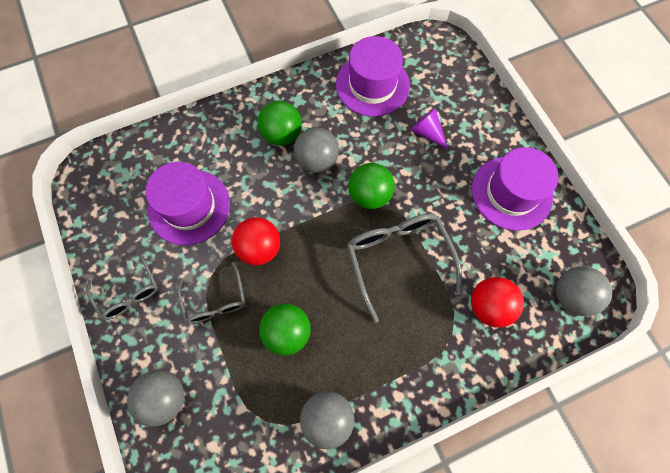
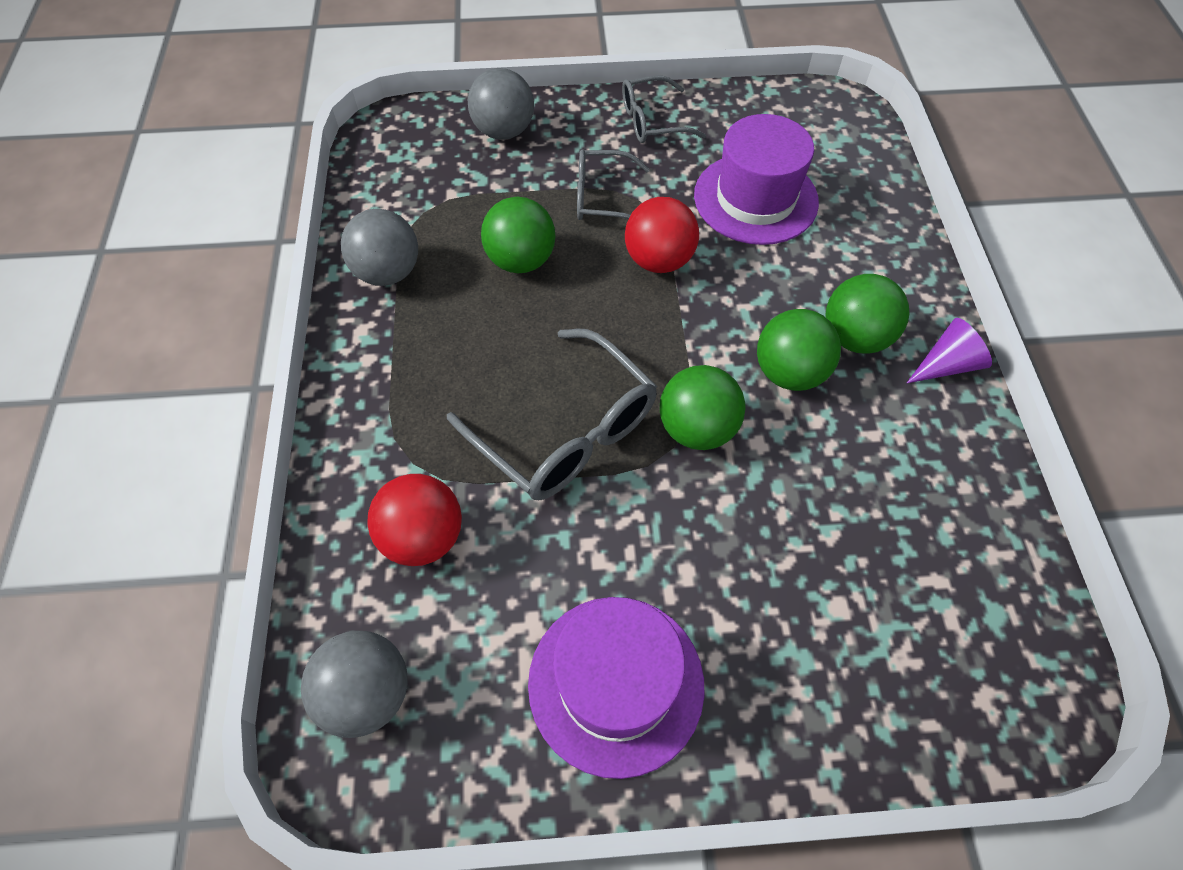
camera: 110 degrees right, 10 degrees down
grey ball [294,127,339,173] -> green ball [757,309,841,391]
purple hat [336,36,410,117] -> none
grey glasses [347,213,462,323] -> grey glasses turned 45 degrees clockwise [447,329,657,500]
purple cone [410,108,448,149] -> purple cone moved to [907,318,992,383]

